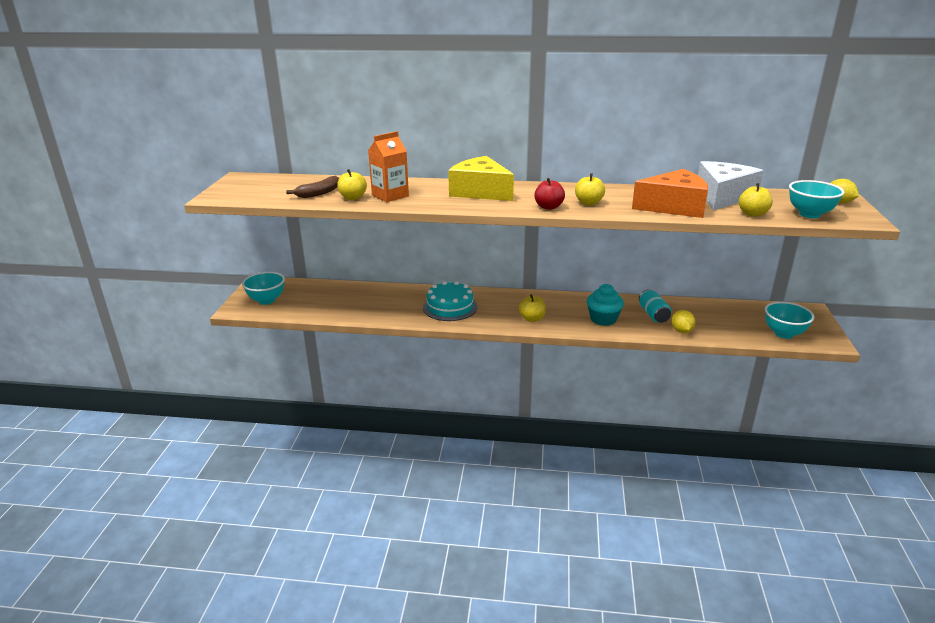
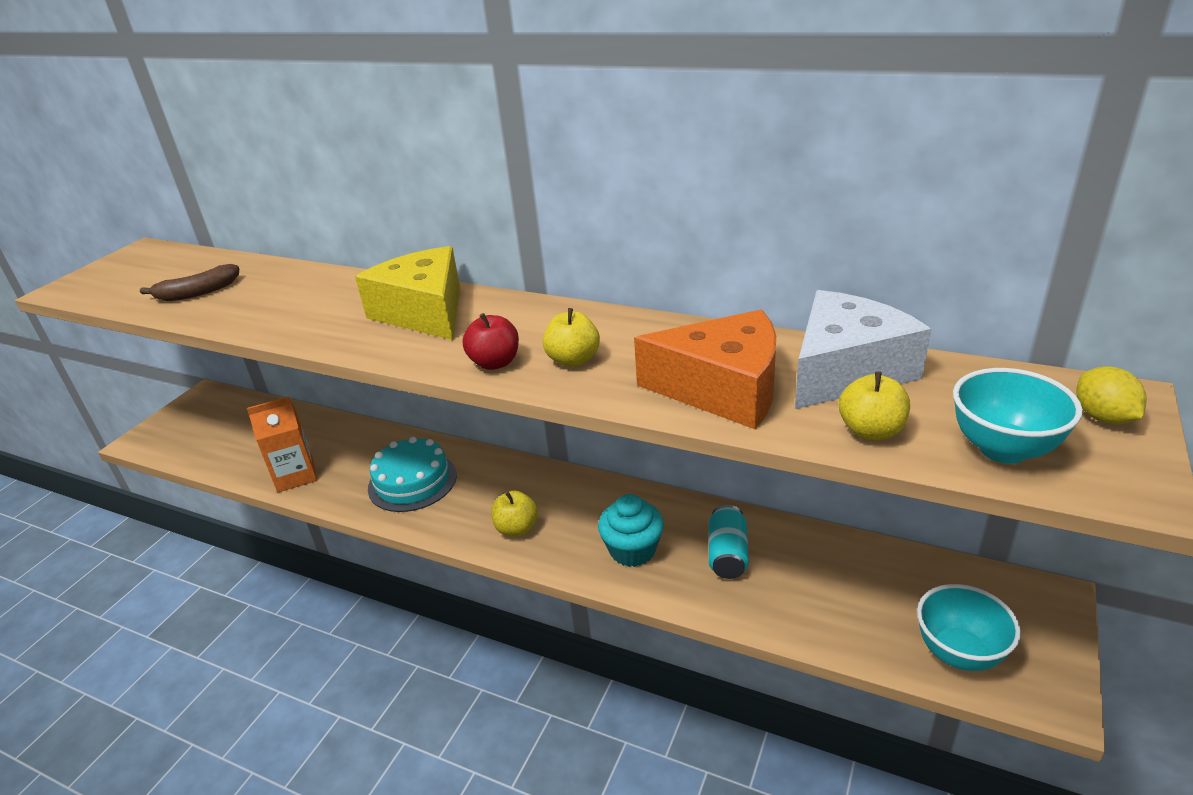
camera: 20 degrees right, 5 degrees up
turquoise bowl [242,272,285,305] -> none
yellow apple [337,169,367,200] -> none
orange carton [368,131,409,202] -> orange carton moved to [247,397,317,492]
yellow lemon [672,310,696,333] -> none

